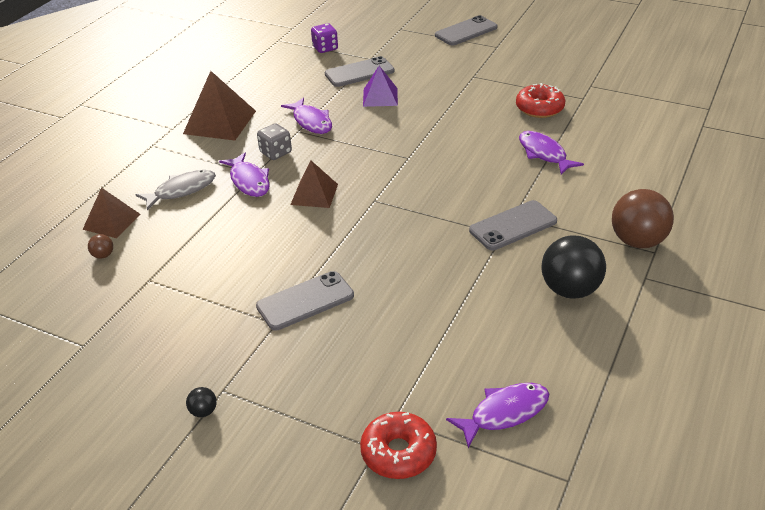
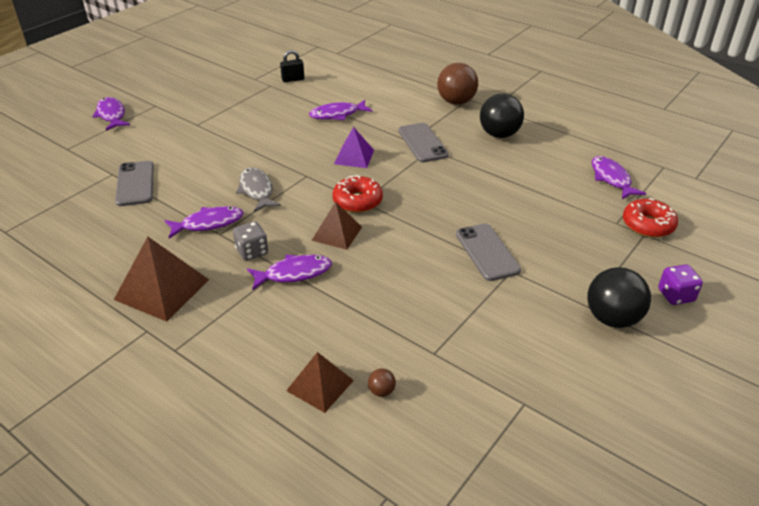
camera: 80 degrees left, 0 degrees up
grey fish [135,170,216,210] -> grey fish moved to [236,167,281,212]
black ball [186,387,217,417] -> black ball [587,267,651,328], size x2.37
purple dice [311,23,338,53] -> purple dice moved to [658,264,703,305]
purple pyramid [363,66,398,107] -> purple pyramid moved to [334,127,374,168]
grey phone [435,15,498,45] -> purple fish [92,97,130,131]
red donut [516,83,565,118] -> red donut moved to [333,175,383,213]
none -> black padlock [280,50,304,82]

